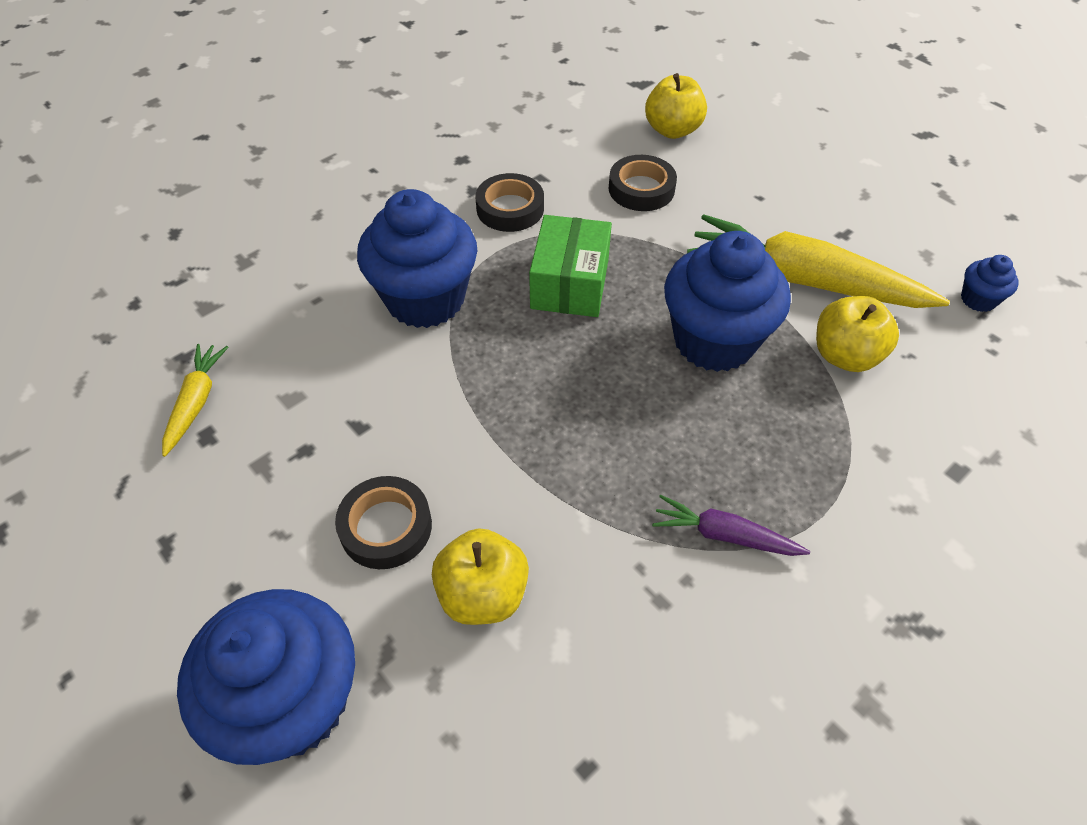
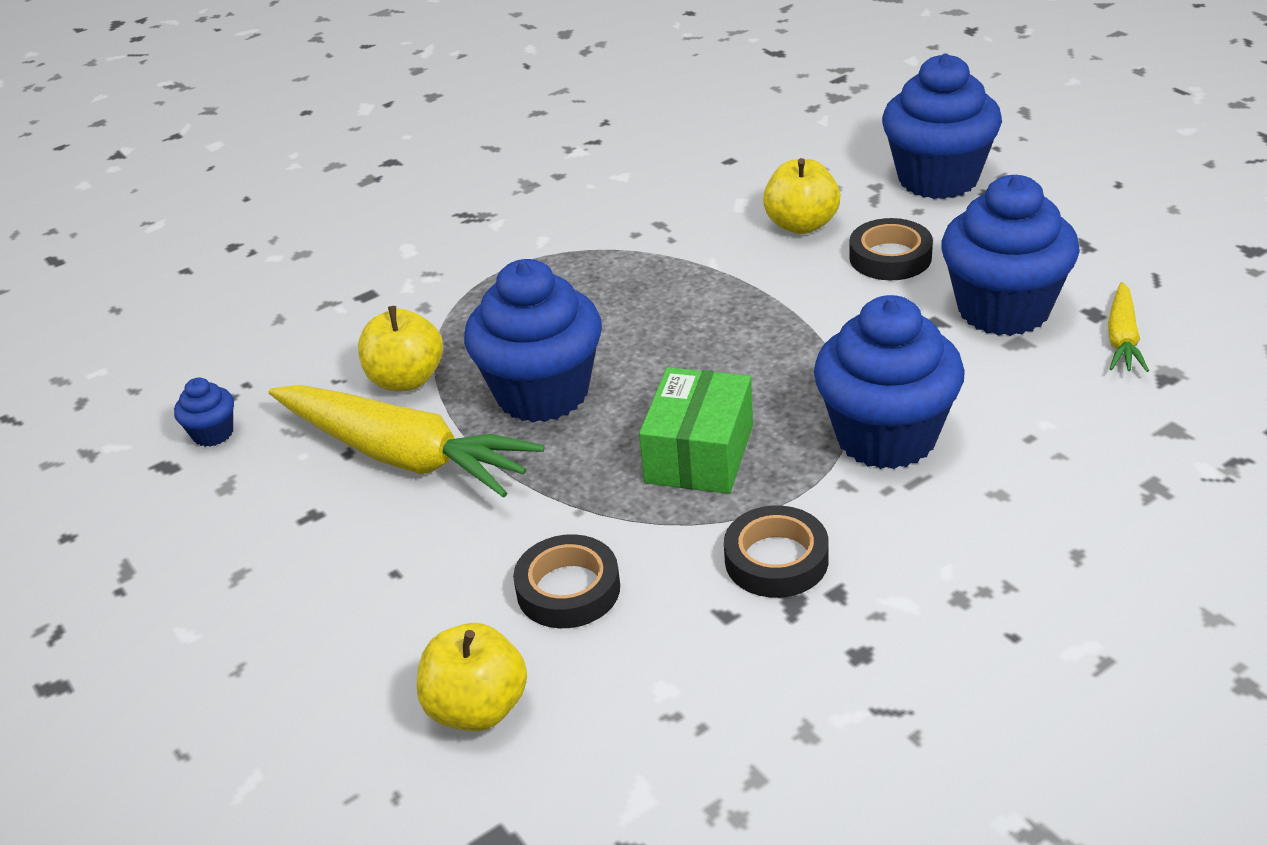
camera: 170 degrees left, 15 degrees down
purple carrot [652,495,810,556] -> none
none -> blue cupcake [941,175,1080,336]

